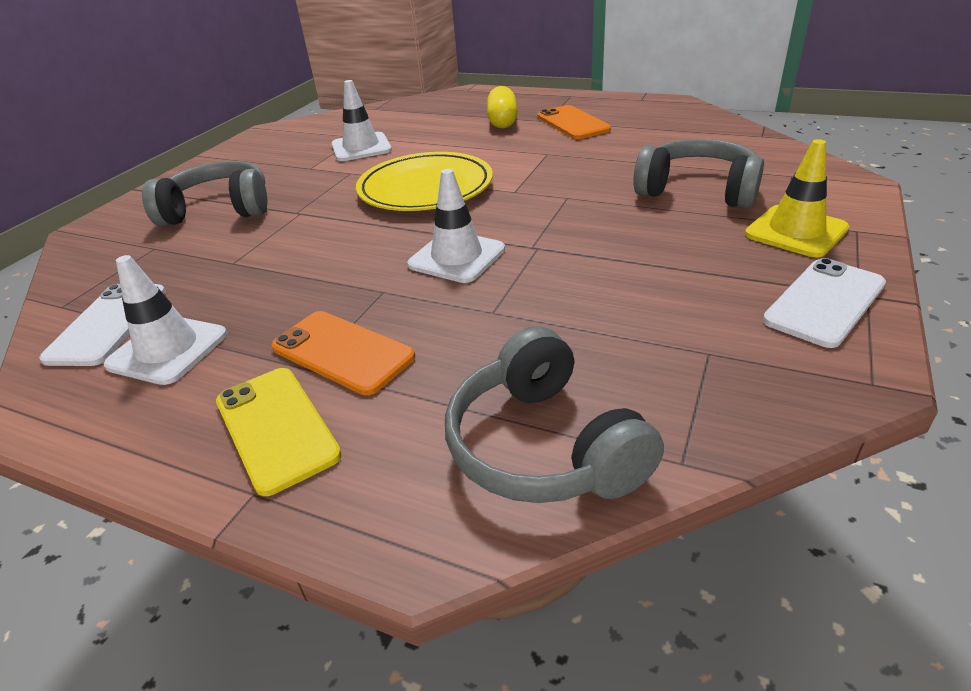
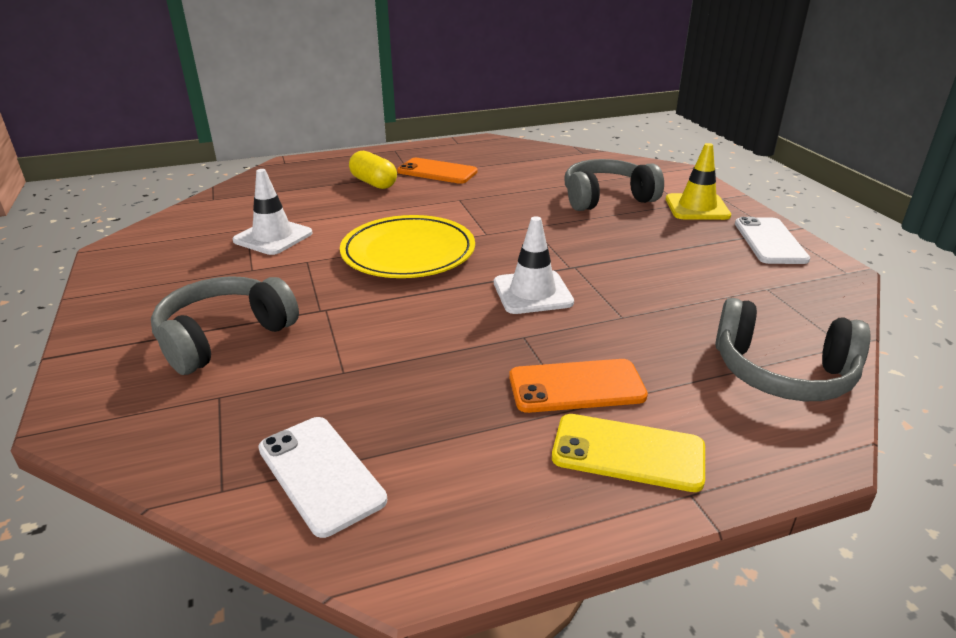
camera: 45 degrees left, 5 degrees down
white traffic cone [104,255,227,385] -> none

